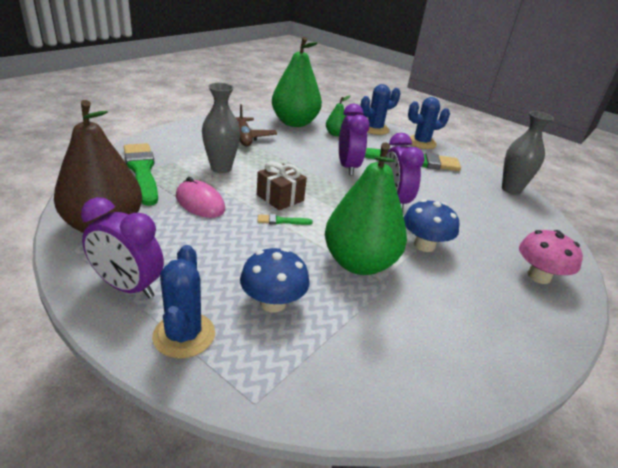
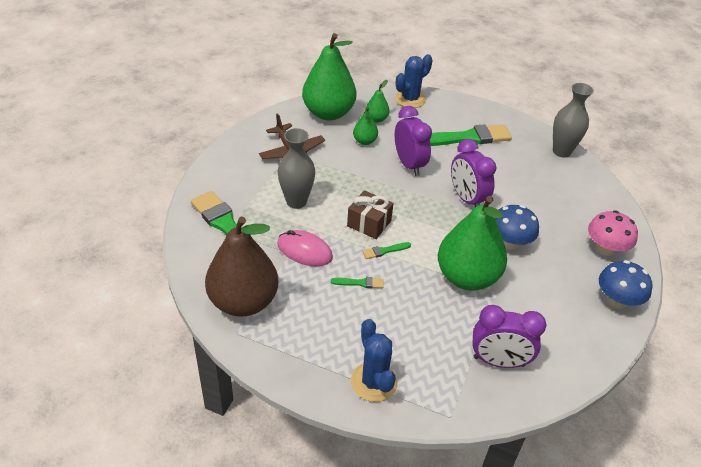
camera: 15 degrees left, 10 degrees up
purple clock [81,197,164,298] -> purple clock moved to [472,305,546,368]
blue mushroom [240,248,310,312] -> blue mushroom moved to [599,260,652,309]
blue cactus [408,97,450,149] -> none
none -> green brush [331,277,384,288]
none -> green pear [353,107,378,145]

